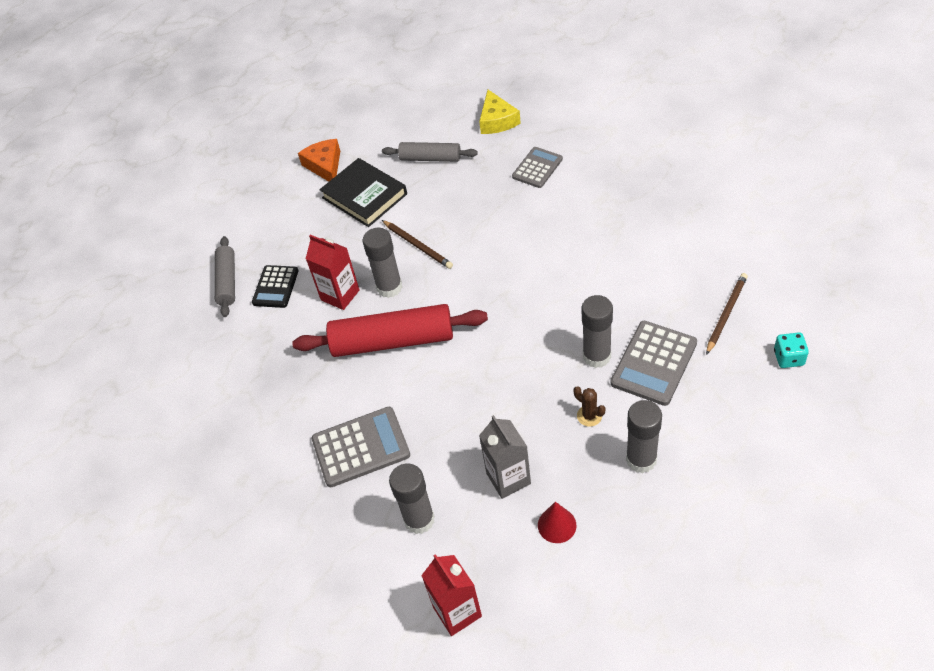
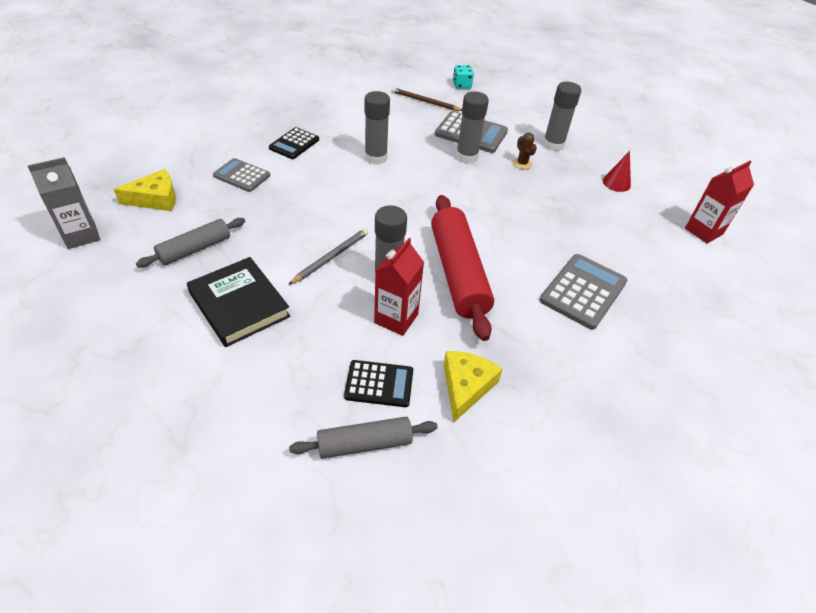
camera: 105 degrees left, 5 degrees down
orange cheese [298,139,340,181] -> none
grey calculator [312,407,410,487] -> grey calculator turned 60 degrees clockwise [540,254,627,330]
black book [320,158,407,227] -> black book turned 75 degrees counterclockwise [187,257,291,347]
grey rolling pin [382,142,478,162] -> grey rolling pin turned 45 degrees clockwise [136,218,245,268]
brown pencil [382,220,453,269] -> grey pencil [288,228,369,285]
grey glue stick [389,463,435,534] -> grey glue stick moved to [364,91,390,165]
grey carton [479,415,531,499] -> grey carton moved to [27,157,100,249]
brown cactus [574,386,605,427] -> brown cactus turned 60 degrees counterclockwise [513,133,537,169]
none -> black calculator [269,127,319,159]
none -> yellow cheese [443,351,502,422]

